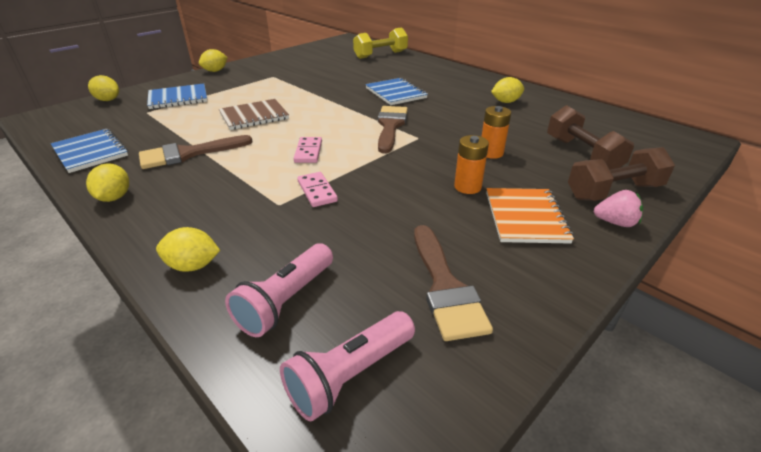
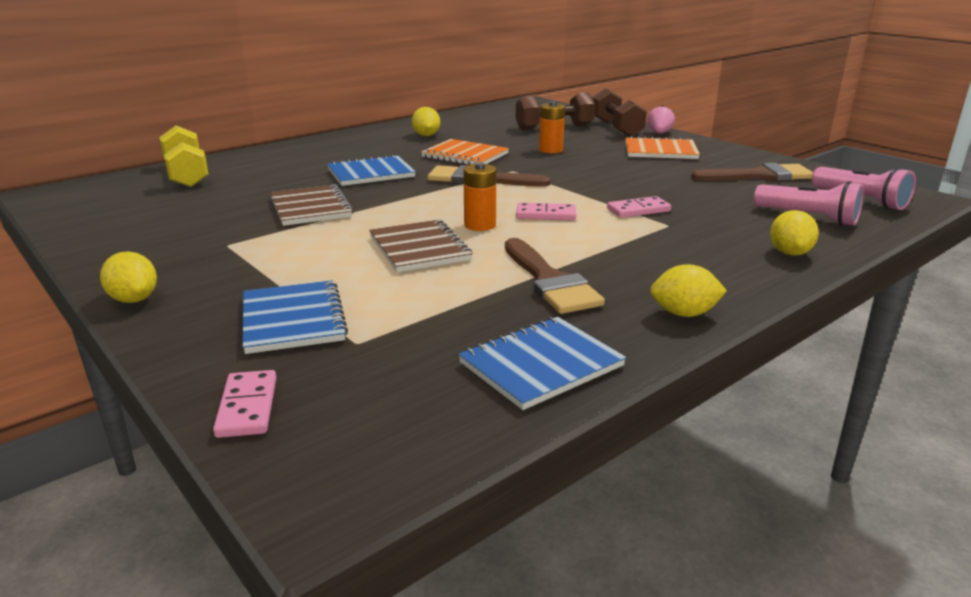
camera: 85 degrees left, 10 degrees down
yellow lemon [88,75,119,101] -> pink domino [213,370,277,438]
orange battery [454,135,489,194] -> orange battery moved to [463,162,496,231]
none -> brown notebook [270,184,353,226]
none -> orange notebook [421,139,509,165]

